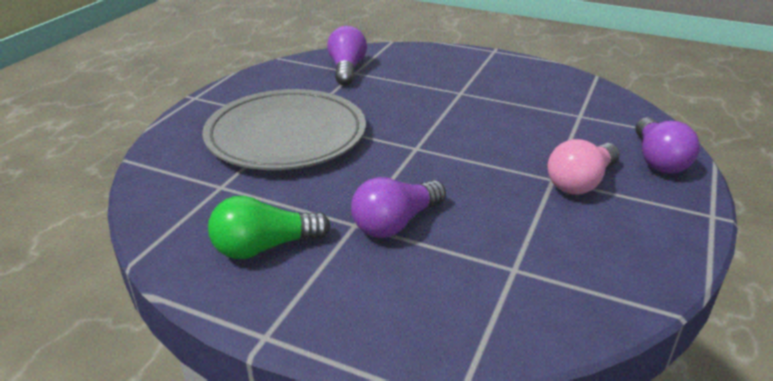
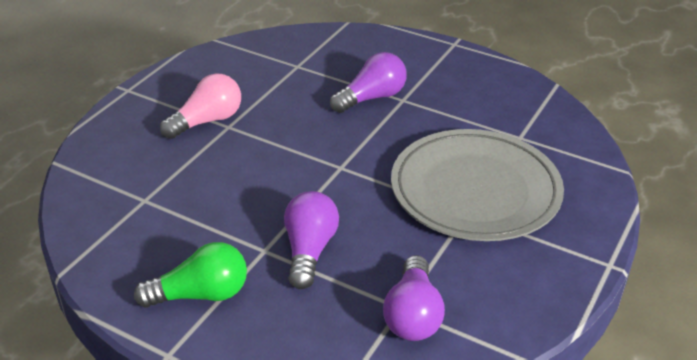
camera: 175 degrees left, 5 degrees up
green light bulb [208,196,331,259] -> green light bulb moved to [134,242,247,308]
purple light bulb [635,117,700,174] -> purple light bulb moved to [284,191,339,289]

